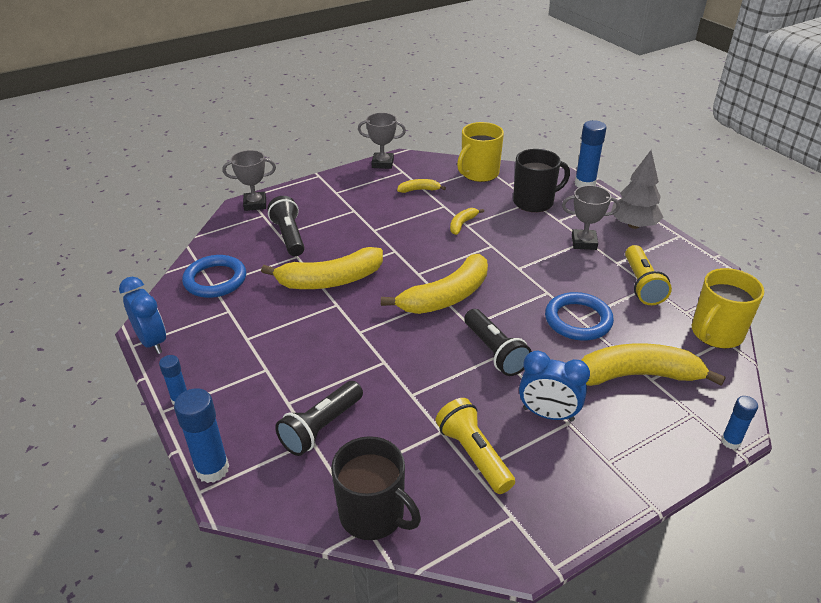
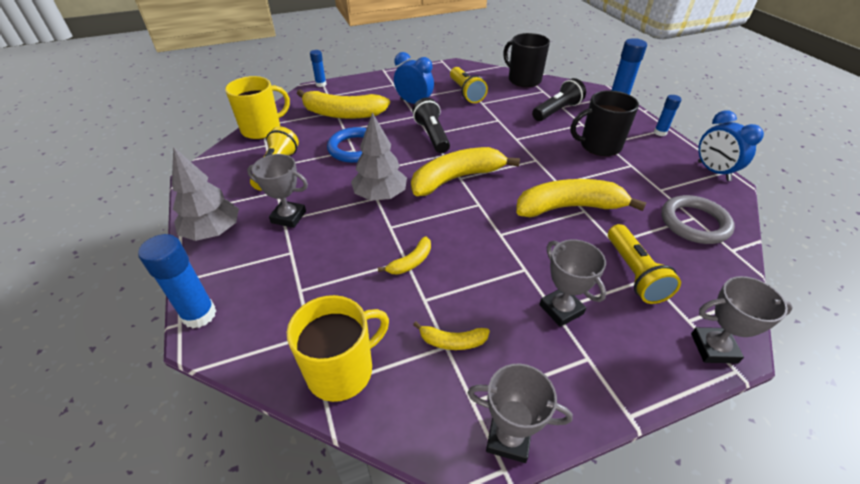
camera: 170 degrees left, 5 degrees up
blue ring [182,255,246,298] -> grey ring [661,195,735,244]
black flashlight [268,196,304,256] -> yellow flashlight [608,224,681,304]
black mug [513,149,570,212] -> black mug moved to [570,90,639,156]
none -> grey tree [351,113,407,201]
none -> grey trophy [539,239,606,327]

